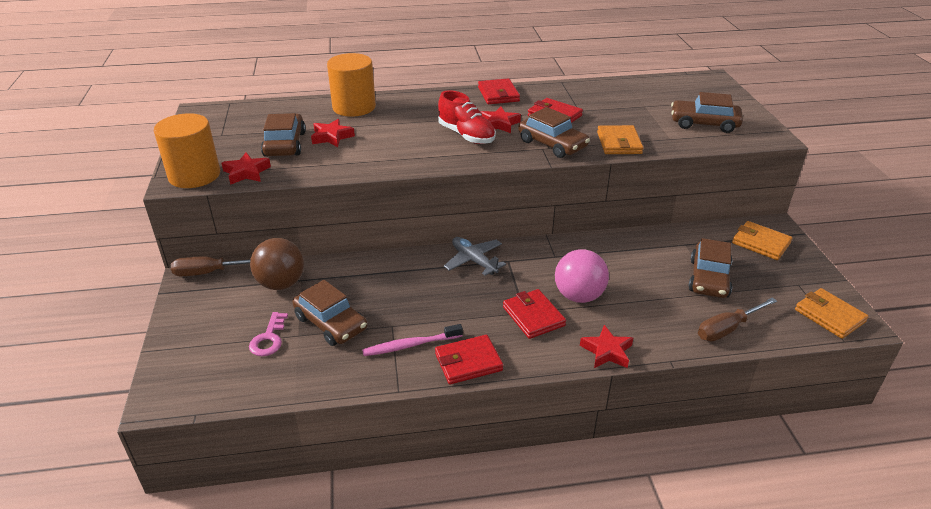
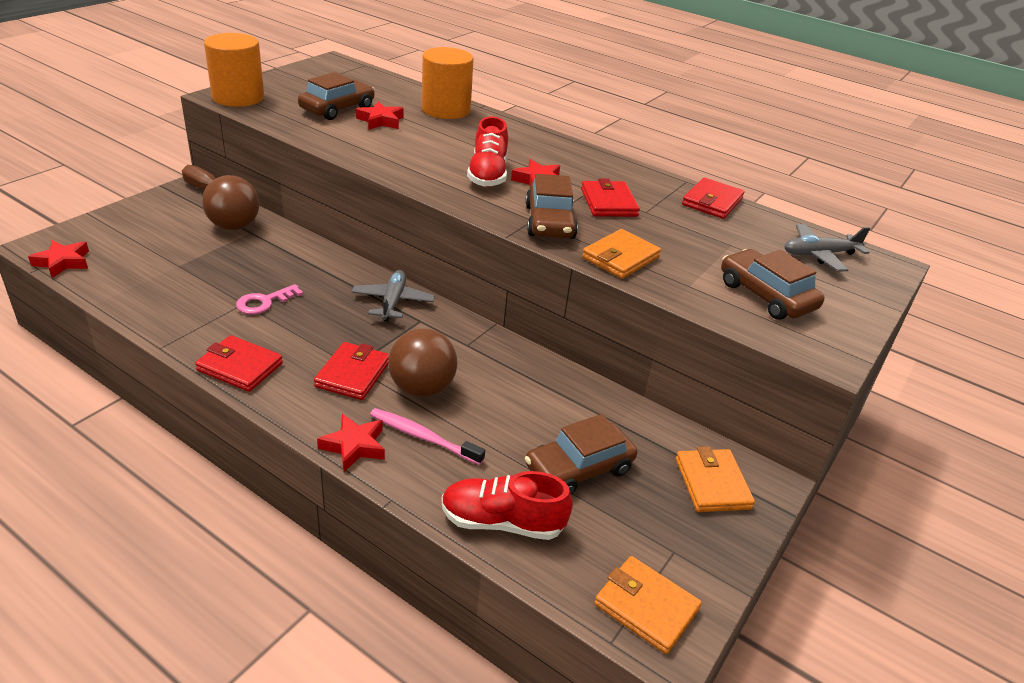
camera: 40 degrees right, 0 degrees up
red star [221,152,271,185] -> red star moved to [28,240,89,278]
pink key [249,312,288,356] -> pink key moved to [236,284,303,314]
brown car [292,280,367,346] -> none
pink toothbrush [362,324,463,356] -> pink toothbrush moved to [370,408,485,465]
red wallet [478,78,520,104] -> red wallet moved to [682,178,745,219]
pink ball [555,249,609,303] -> brown ball [388,328,457,397]
brown screwdriver [698,297,777,341] -> red shoe [441,471,573,540]
orange wallet [795,288,869,339] -> orange wallet turned 60 degrees counterclockwise [594,556,702,654]
none -> grey plane [784,224,870,272]

